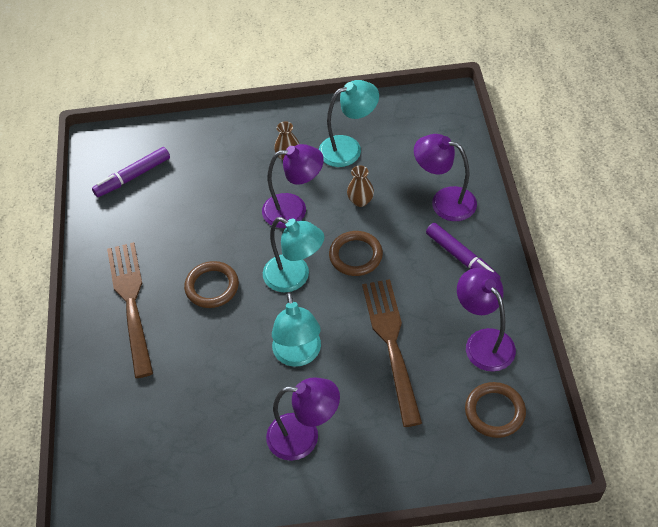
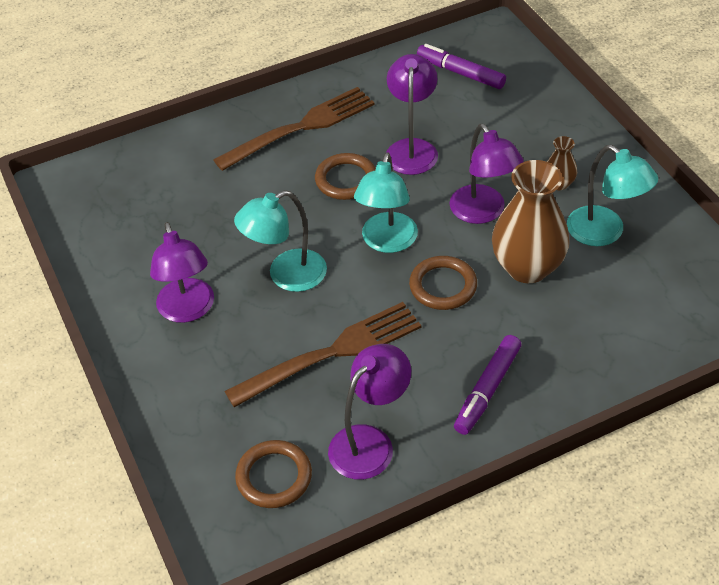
camera: 70 degrees right, 5 degrees down
brown vase [347,165,374,207] -> brown vase [492,160,570,283], size x2.15
purple lamp [414,134,477,221] -> purple lamp moved to [386,54,438,175]

